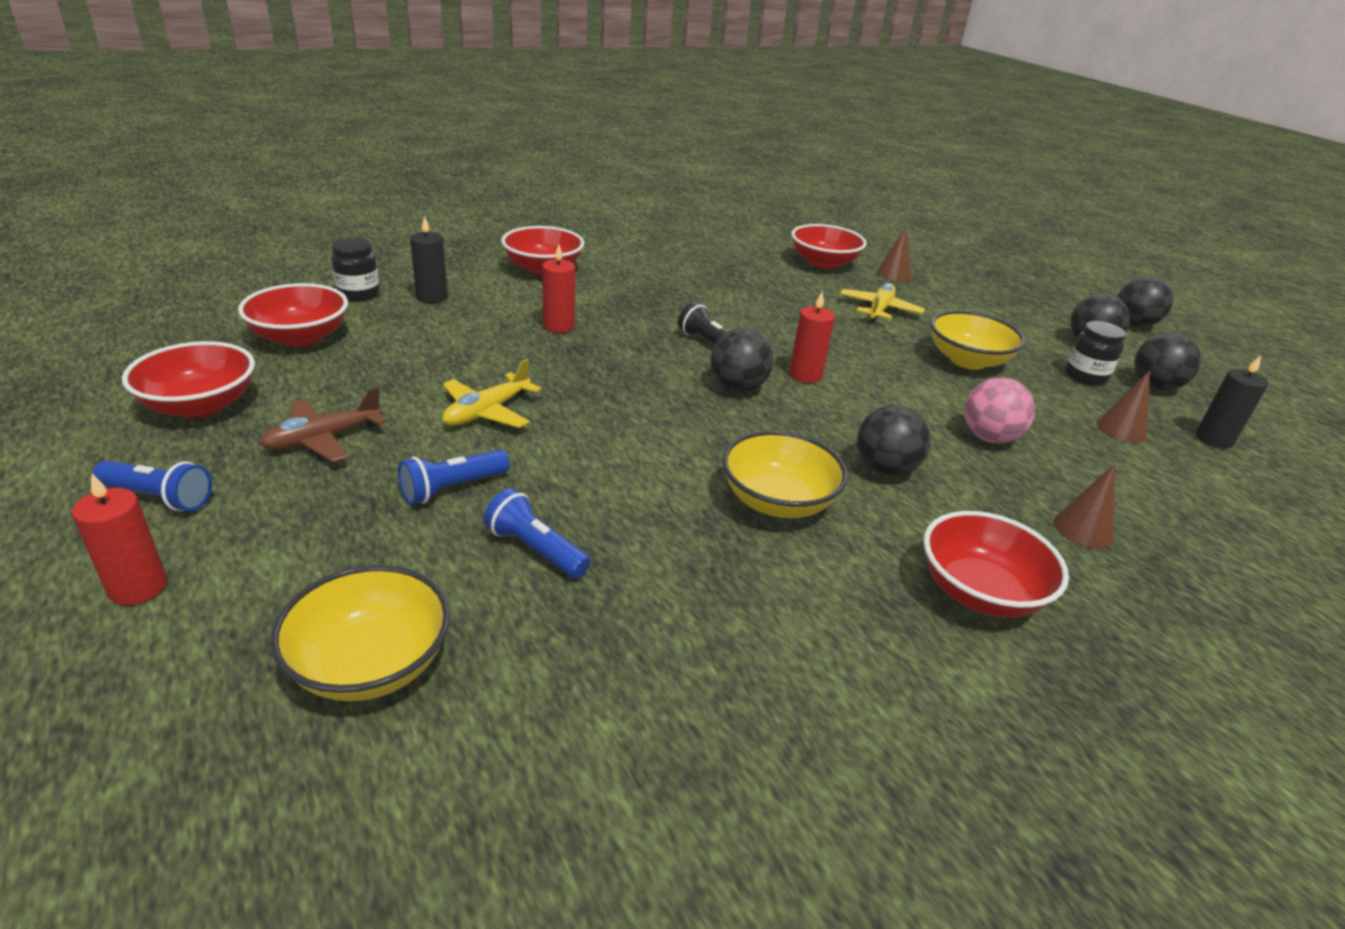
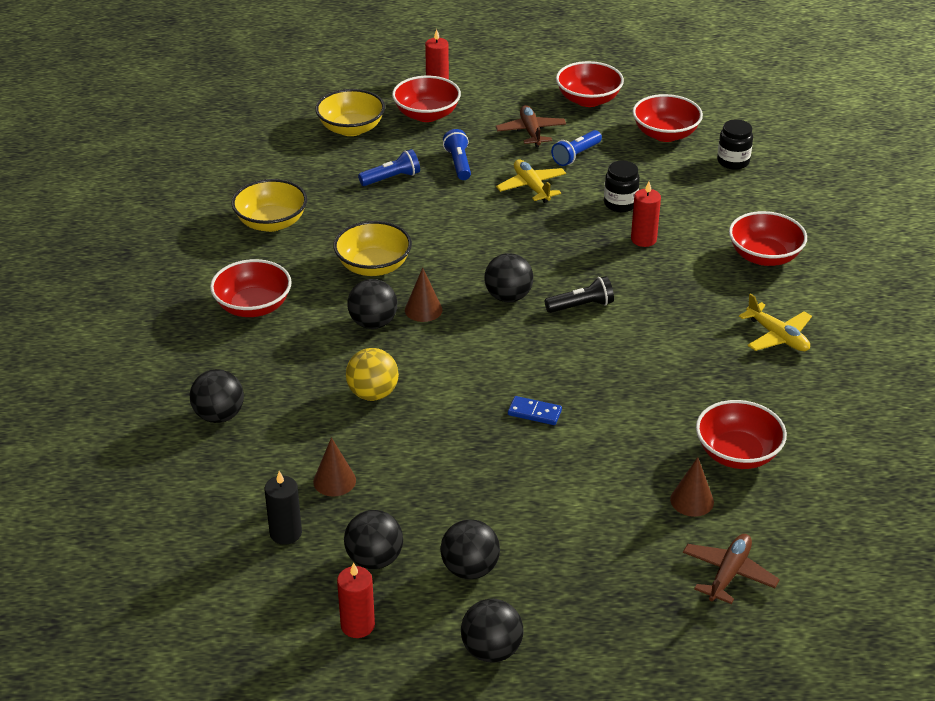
camera: 120 degrees right, 5 degrees up
blue flashlight [93,461,212,511] -> blue flashlight moved to [551,130,602,166]
black candle [410,216,448,303] -> none
red candle [789,292,835,383] -> red candle moved to [337,562,375,638]
yellow plane [840,283,925,323] -> yellow plane moved to [739,293,812,351]
yellow bowl [931,311,1025,370] -> yellow bowl moved to [231,179,307,232]
pink ball [964,377,1035,444] -> yellow ball [346,348,399,401]
brown cone [1054,464,1115,548] -> brown cone moved to [405,268,443,322]
black jar [1065,321,1126,386] -> black jar moved to [604,160,640,212]
none -> black ball [190,369,244,423]
none -> red bowl [392,76,461,122]
none -> blue domino [508,396,562,425]
none -> brown plane [683,534,780,604]

